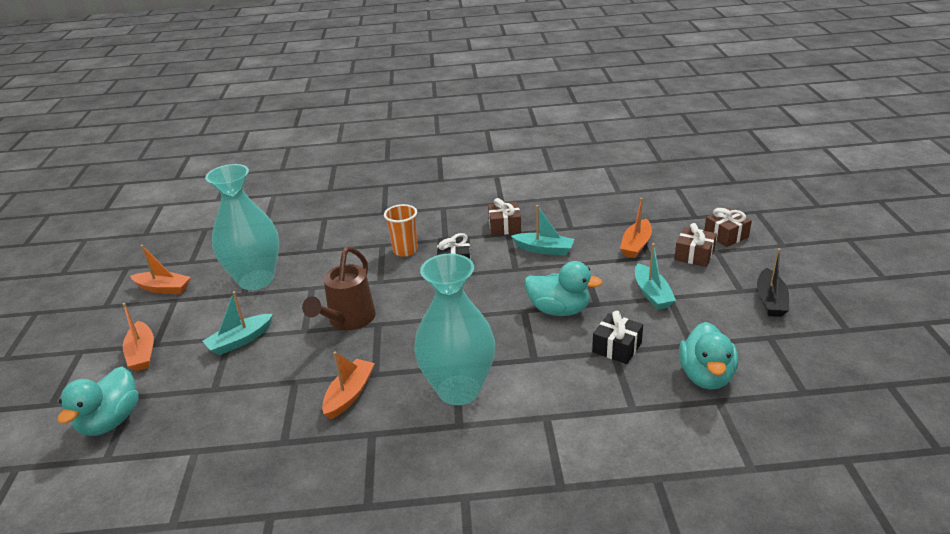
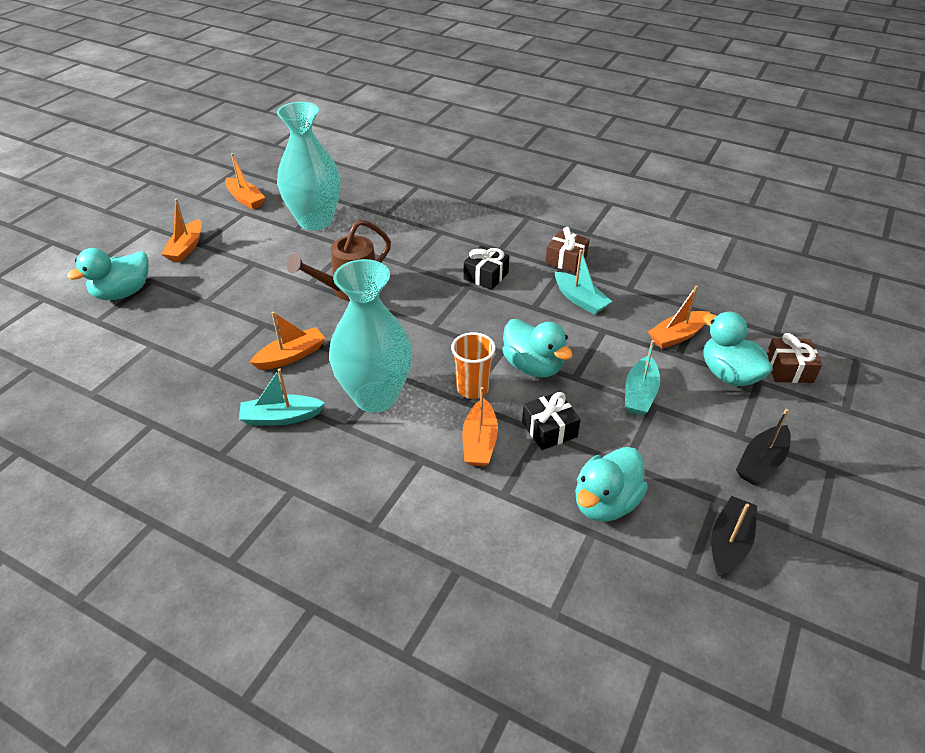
camera: 30 degrees right, 10 degrees up
turquoise boat [202,291,273,355] -> turquoise boat moved to [239,368,325,426]
orange cup [384,204,418,257] -> orange cup moved to [451,332,496,399]
brown gift [674,223,717,267] -> turquoise duck [703,312,773,386]
none -> orange boat [462,387,498,466]
none -> black boat [711,496,757,577]

